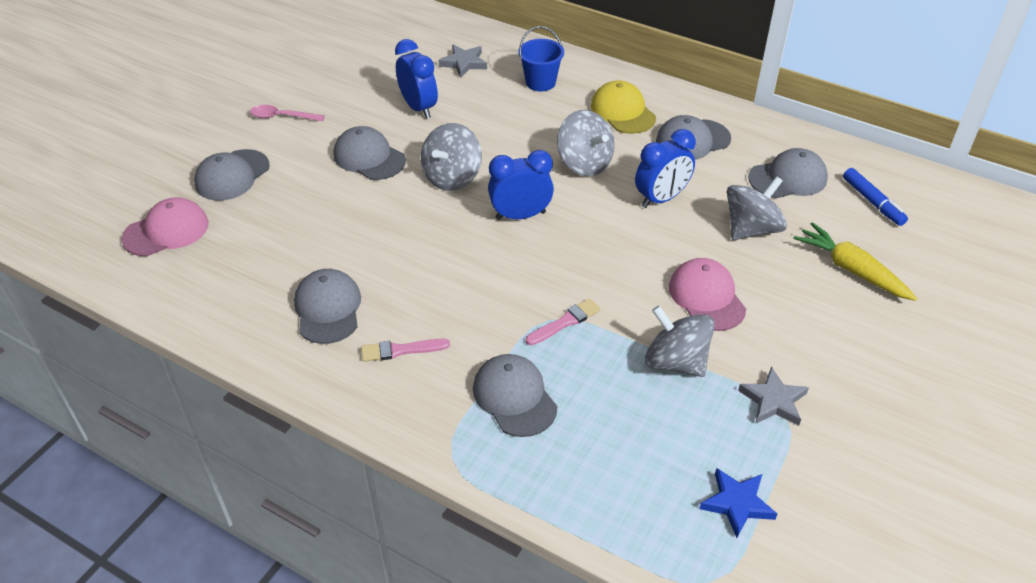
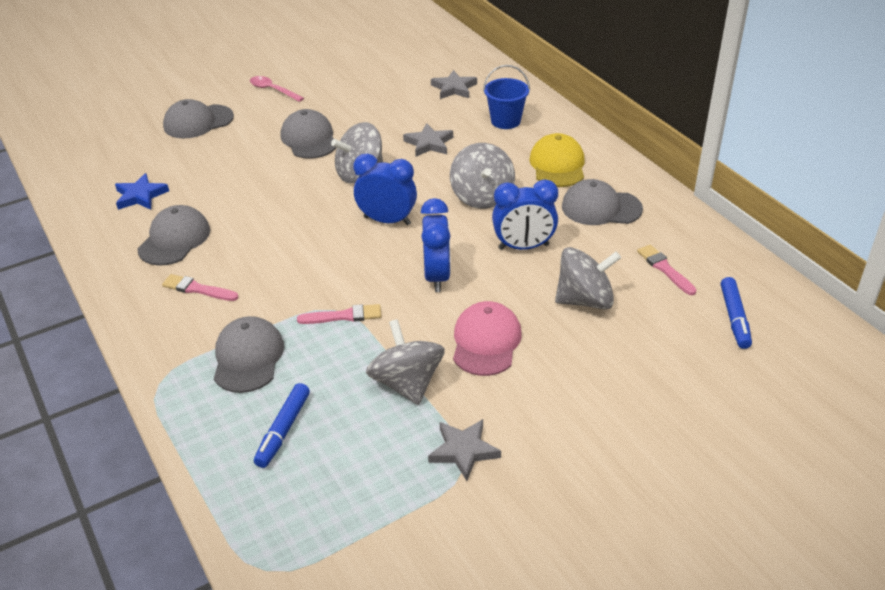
camera: 30 degrees right, 5 degrees down
pink cap [121,197,209,256] -> none
blue clock [395,39,438,119] -> blue clock moved to [421,198,451,292]
blue star [699,468,777,538] -> blue star moved to [115,173,169,210]
grey cap [748,148,828,198] -> pink brush [637,245,697,295]
yellow carrot [793,222,917,301] -> none
none -> blue marker [254,383,310,468]
none -> grey star [403,123,453,157]

